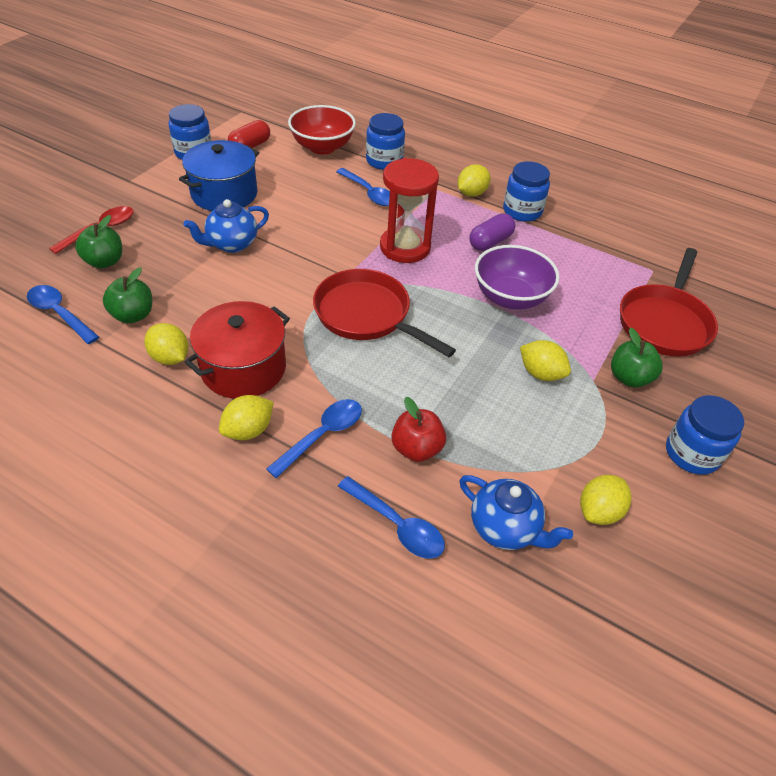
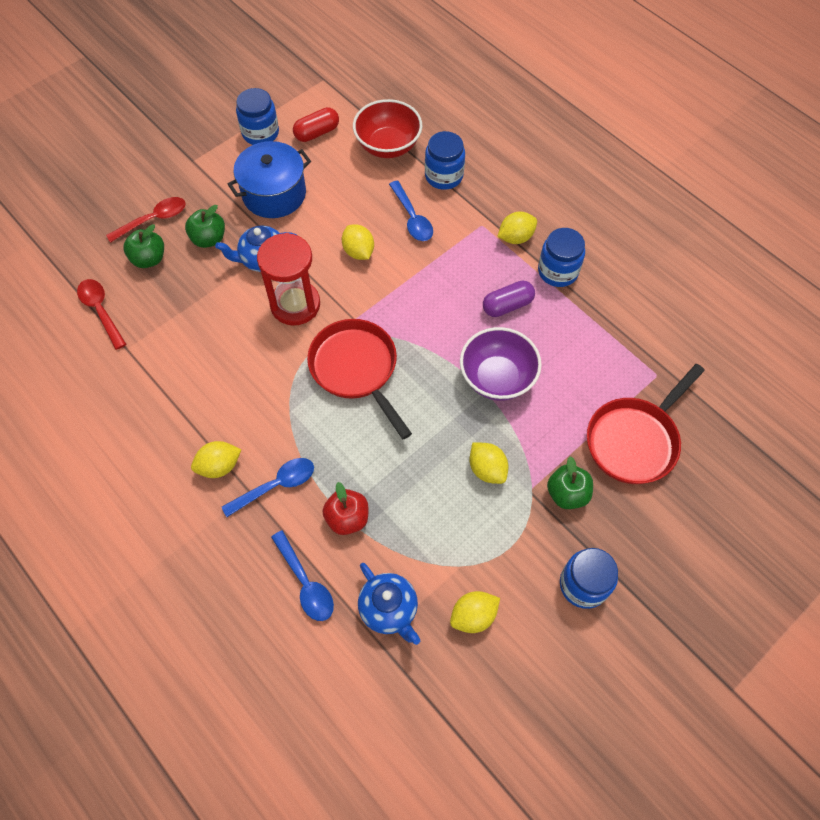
camera: 20 degrees right, 15 degrees up
blue spoon [27,285,99,344] -> red spoon [77,279,126,350]
green apple [103,267,152,323] -> green apple moved to [185,205,225,248]
yellow lemon [144,323,189,365] -> yellow lemon moved to [342,224,374,260]
red pot [184,301,290,399] -> none
red hourglass [380,158,439,263] -> red hourglass moved to [257,233,320,325]

